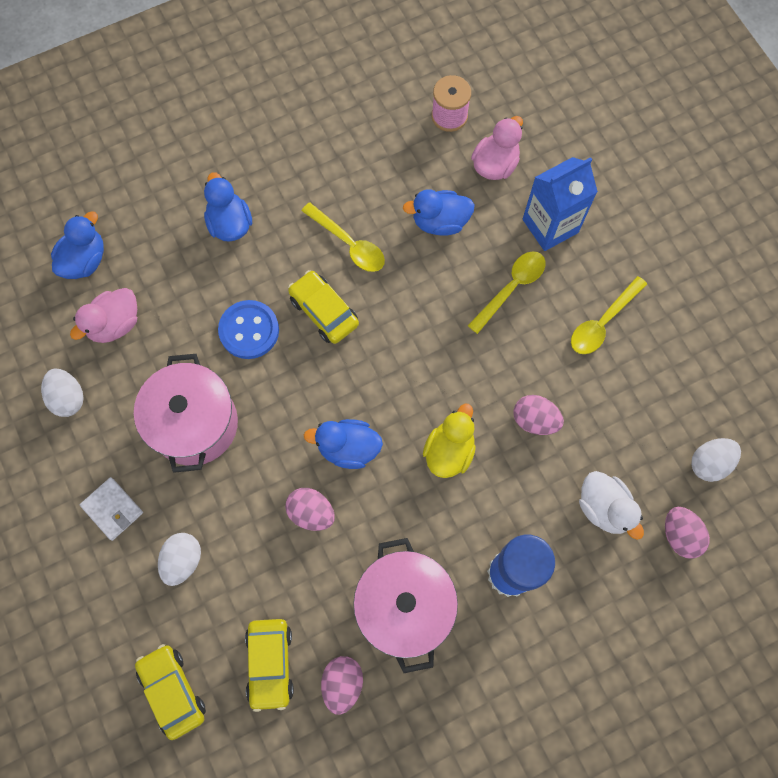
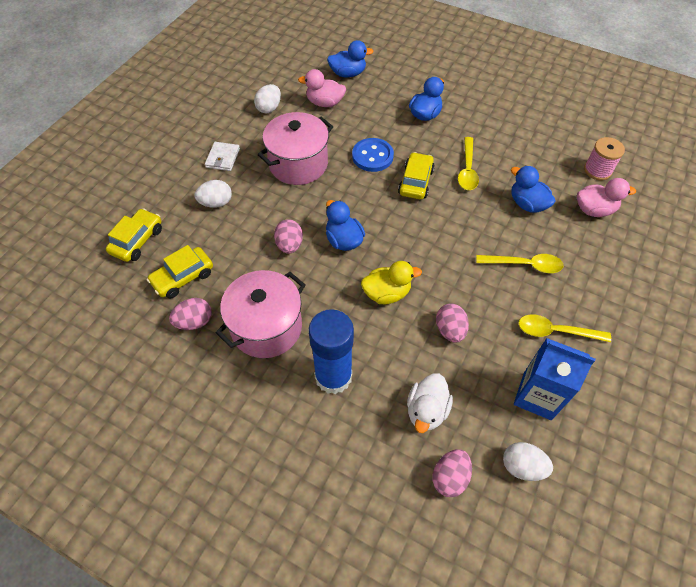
camera: 55 degrees right, 15 degrees down
blue carton [523,157,598,251] -> blue carton moved to [514,338,595,420]

